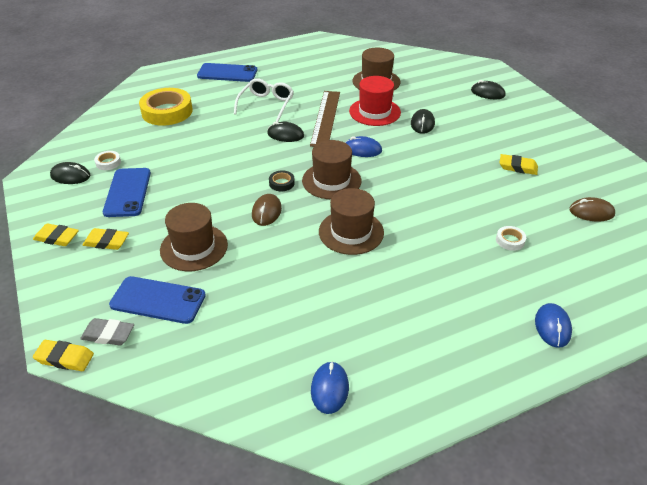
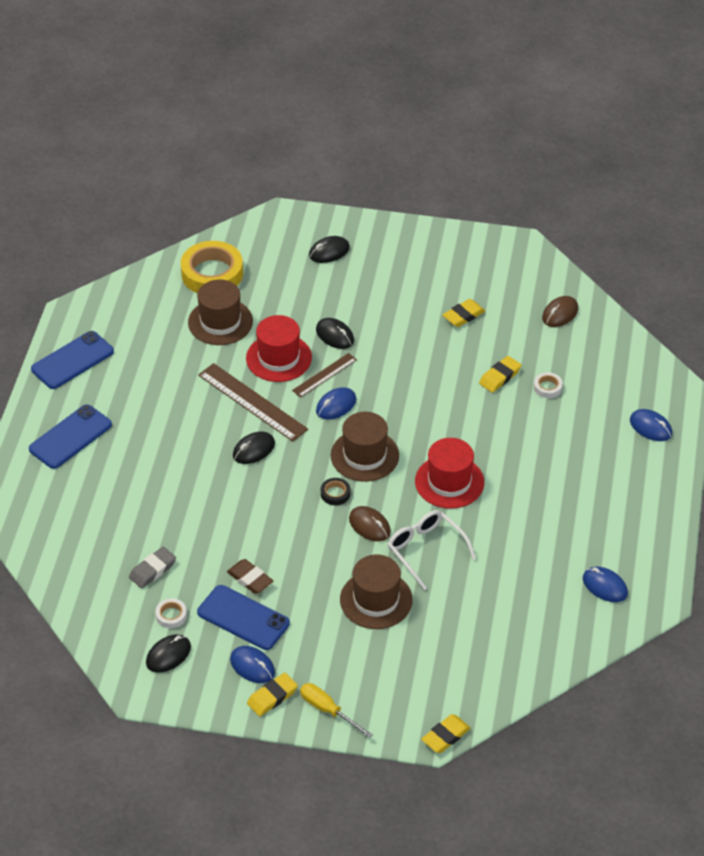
camera: 55 degrees left, 5 degrees up
grey eraser [80,318,134,345] -> grey eraser moved to [129,547,176,589]
yellow eraser [83,228,129,250] -> yellow eraser moved to [479,356,521,393]
blue phone [109,276,206,324] -> blue phone moved to [31,331,114,389]
yellow tape [139,88,192,126] -> yellow tape moved to [181,241,243,293]
white glasses [234,78,294,122] -> white glasses moved to [387,510,476,590]
brown hat [319,188,384,255] -> red hat [415,438,484,509]
none -> brown eraser [227,559,273,594]
none -> blue mouse [230,646,275,683]
none -> brown ruler [292,353,357,398]
none -> yellow screwdriver [300,683,373,738]

